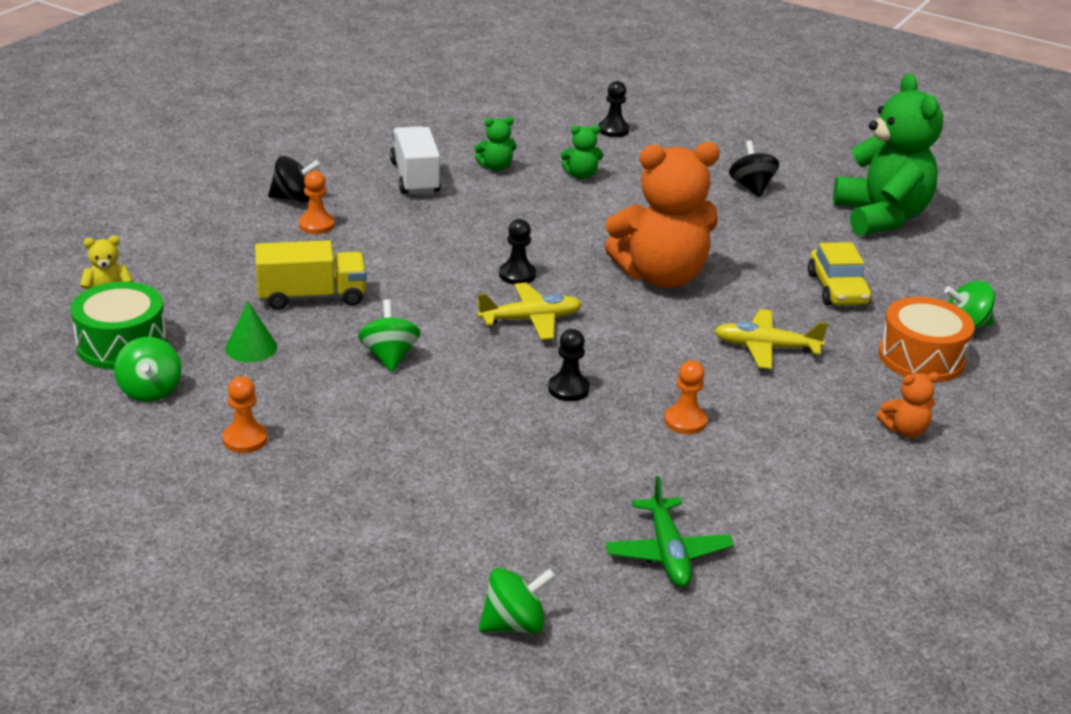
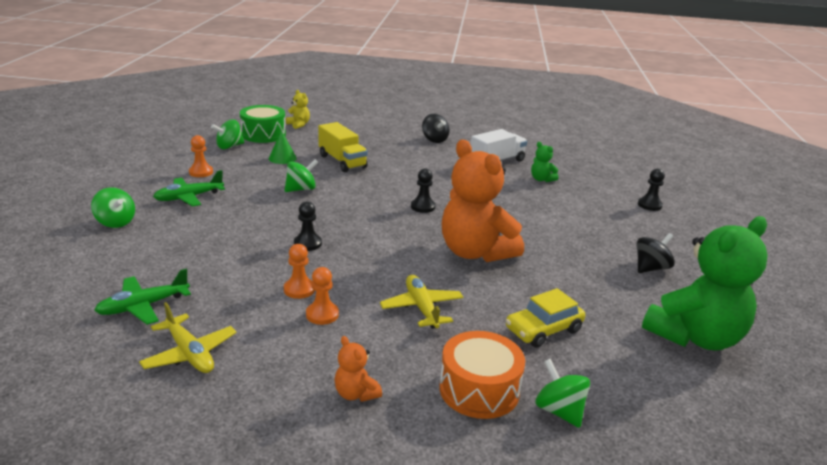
camera: 65 degrees right, 5 degrees down
orange pawn [299,171,335,234] -> orange pawn moved to [306,267,339,325]
yellow plane [477,283,582,340] -> yellow plane moved to [139,302,236,373]
green spinning top [479,568,556,634] -> green spinning top moved to [91,187,135,228]
green teddy bear [561,125,603,180] -> none
none -> green plane [153,170,225,207]

